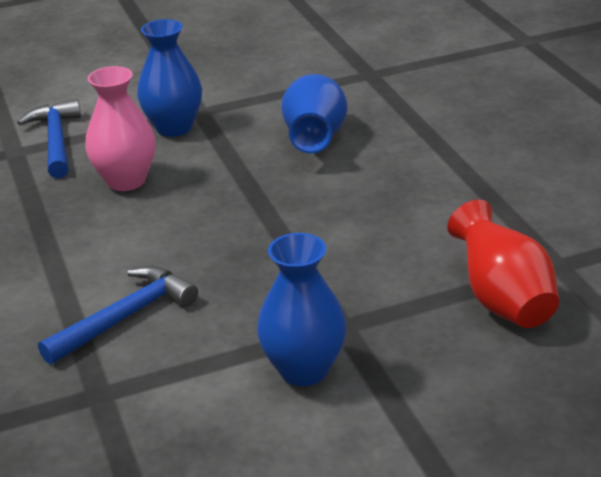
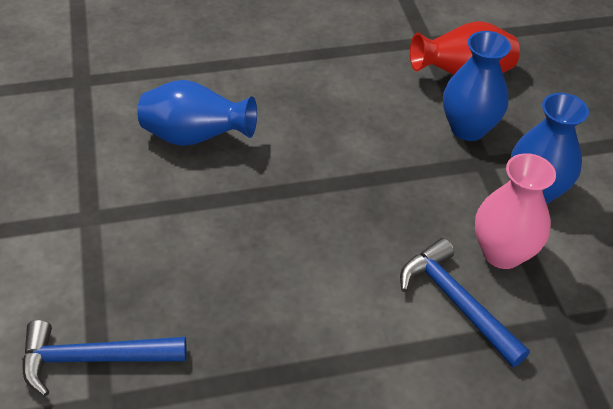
camera: 85 degrees left, 15 degrees up
pink vase [85,66,156,191] -> pink vase moved to [475,153,556,269]
blue vase [137,19,202,137] -> blue vase moved to [443,31,511,141]

